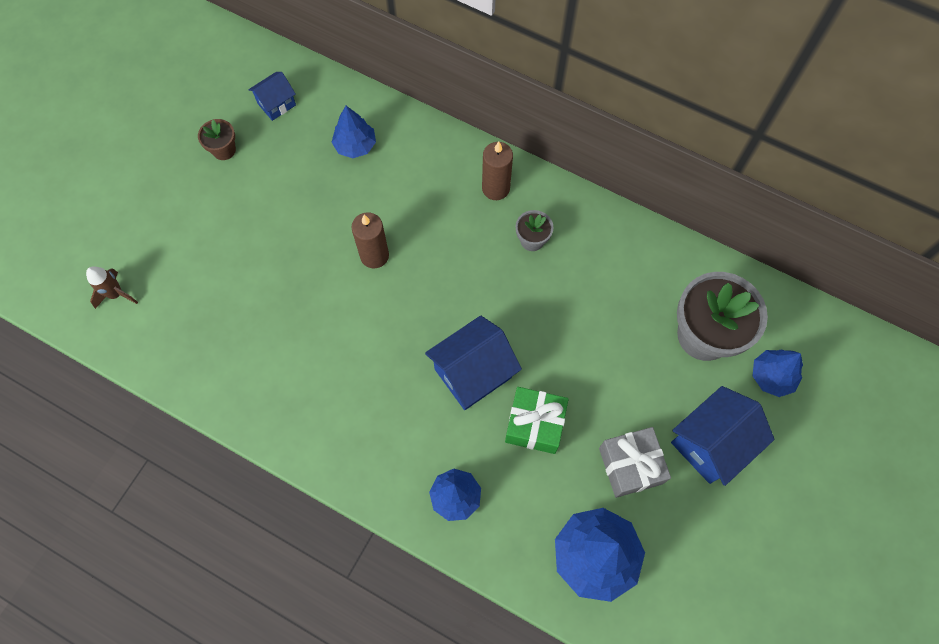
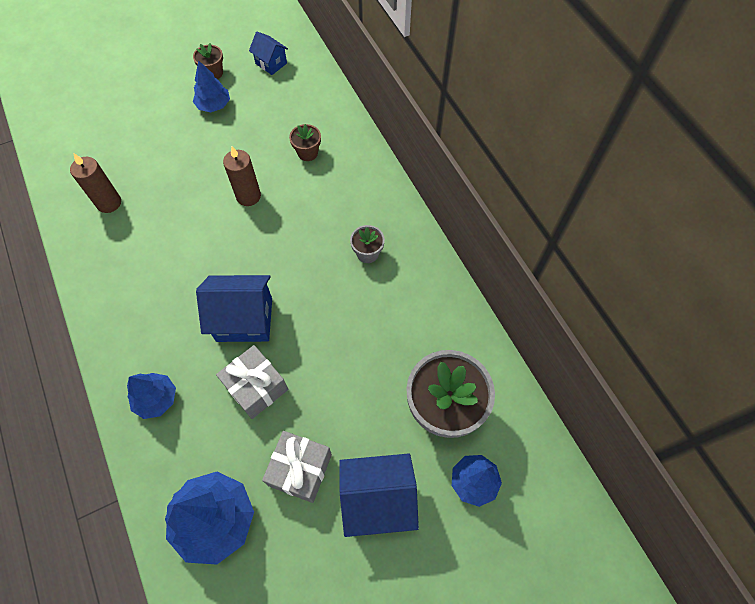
camera: 35 degrees right, 5 degrees down
brown rocket [86,266,138,309] -> none
blue house [249,72,296,121] -> blue house turned 45 degrees clockwise [249,32,288,75]
blue tree [332,106,376,158] -> blue tree moved to [193,60,230,112]
brown candle [482,142,513,200] -> brown candle moved to [70,153,121,213]
green gift [505,387,569,454] -> grey gift [216,345,288,419]
none -> brown flower pot [289,124,321,161]

